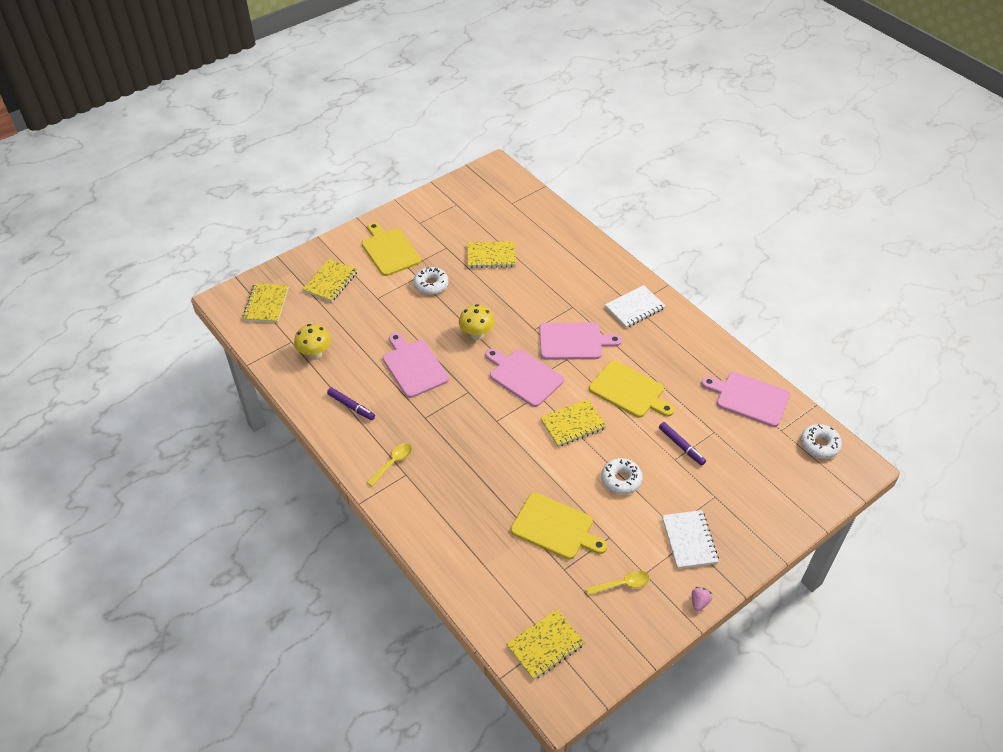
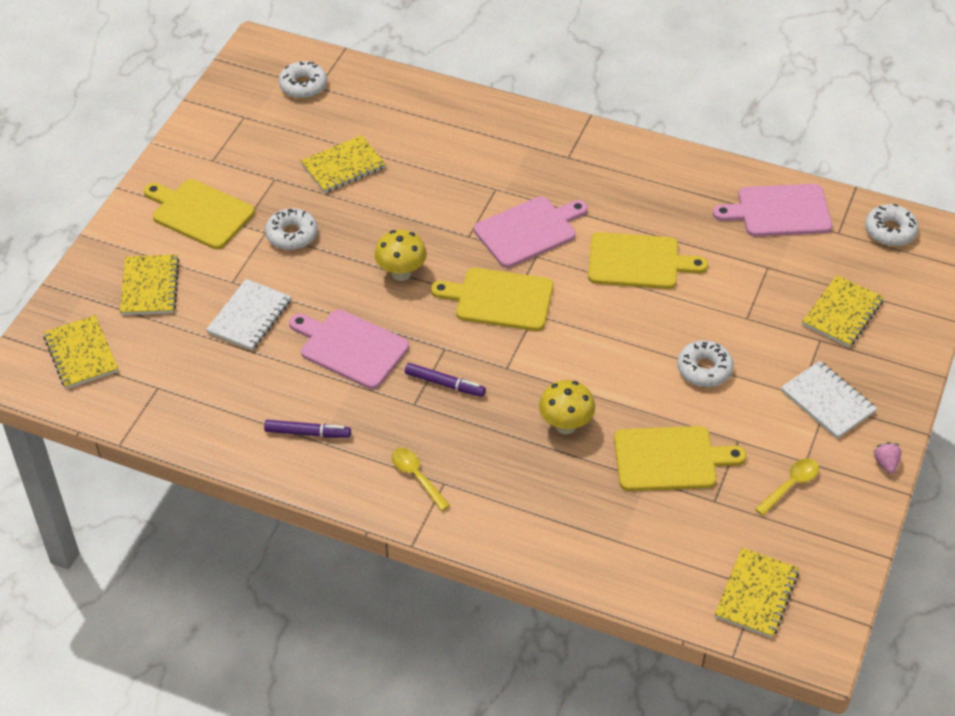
camera: 30 degrees left, 0 degrees up
yellow mushroom [294,324,331,360] -> yellow mushroom moved to [539,380,595,434]
yellow spoon [367,443,412,487] -> yellow spoon turned 45 degrees counterclockwise [391,448,450,511]
pink cutting board [485,348,564,407] -> yellow cutting board [431,268,553,331]
yellow notebook [540,399,607,447] -> yellow notebook moved to [802,275,884,347]
white notebook [605,285,665,328] -> white notebook moved to [206,279,291,351]
purple marker [659,422,706,465] -> purple marker moved to [405,363,486,397]
none -> white donut [279,61,327,99]

